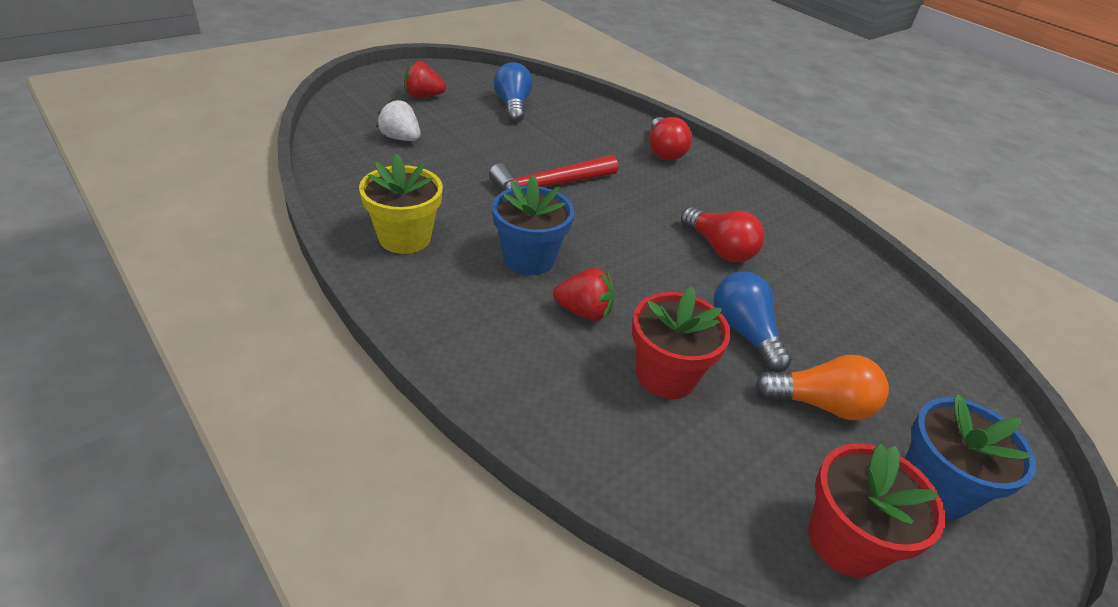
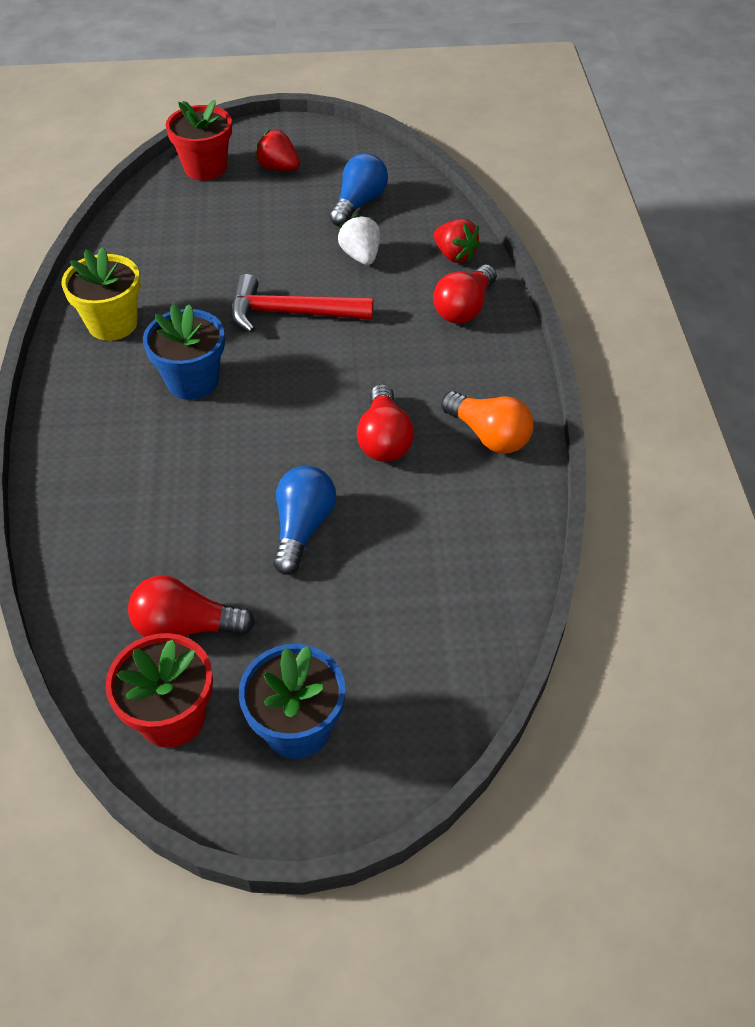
camera: 40 degrees right, 10 degrees up
white strawberry [376,98,421,141] -> white strawberry moved to [338,214,380,265]
red strawberry [553,268,615,321] -> red strawberry moved to [434,219,481,263]
red flower pot [632,286,731,399] -> red flower pot moved to [166,100,232,180]
orange light bulb [755,355,889,420] -> orange light bulb moved to [441,391,534,454]
none -> red light bulb [128,576,255,637]

